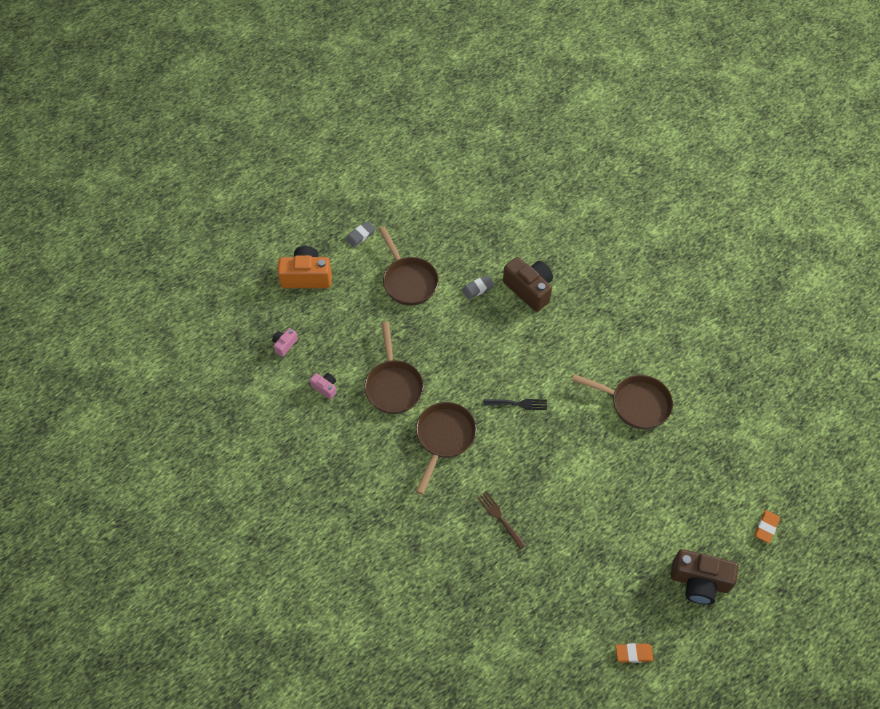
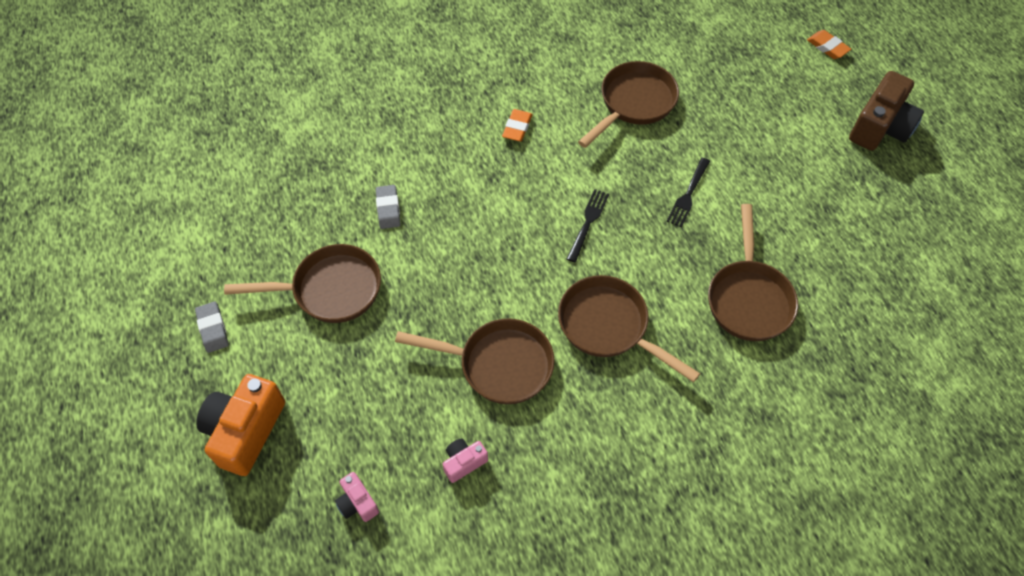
camera: 70 degrees left, 0 degrees up
brown fork [478,492,526,549] -> brown pan [708,204,798,341]
brown camera [503,257,553,312] -> none
orange eraser [616,643,653,663] -> orange eraser moved to [502,109,532,142]
none -> black fork [667,158,710,227]

